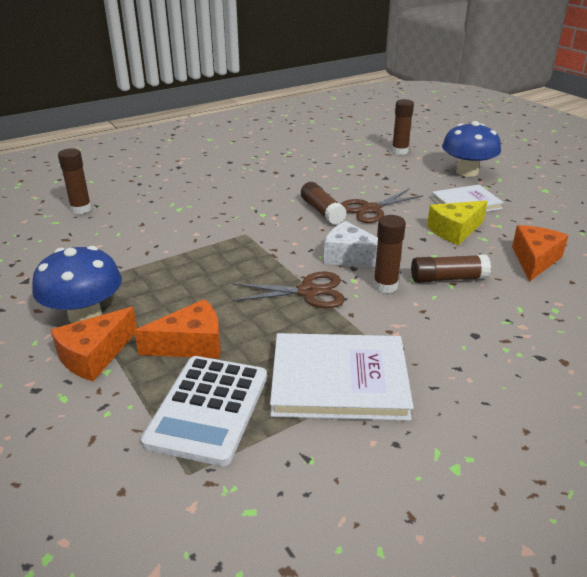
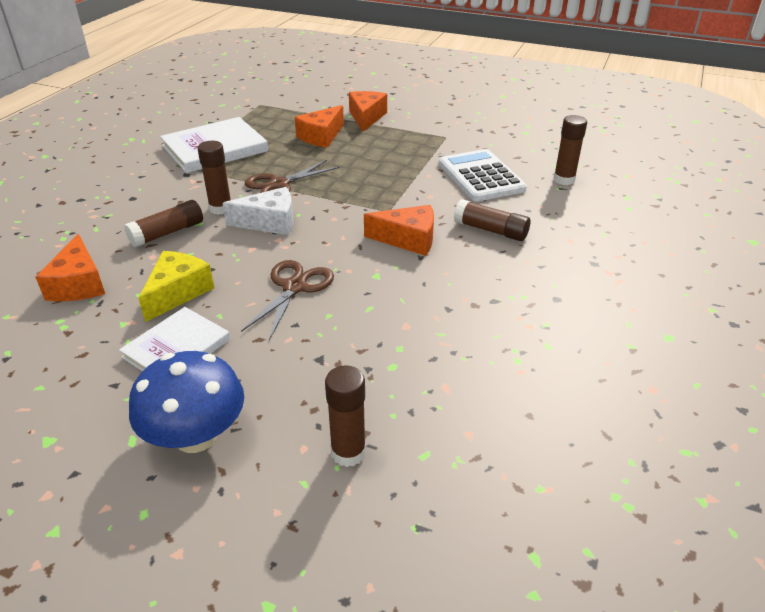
camera: 145 degrees right, 5 degrees up
blue mushroom [32,246,122,323] -> none
white calculator [141,356,267,466] -> white calculator moved to [439,149,527,202]
brown glue stick [301,182,347,225] -> brown glue stick moved to [454,199,530,241]
none -> orange cheese [364,205,434,256]

